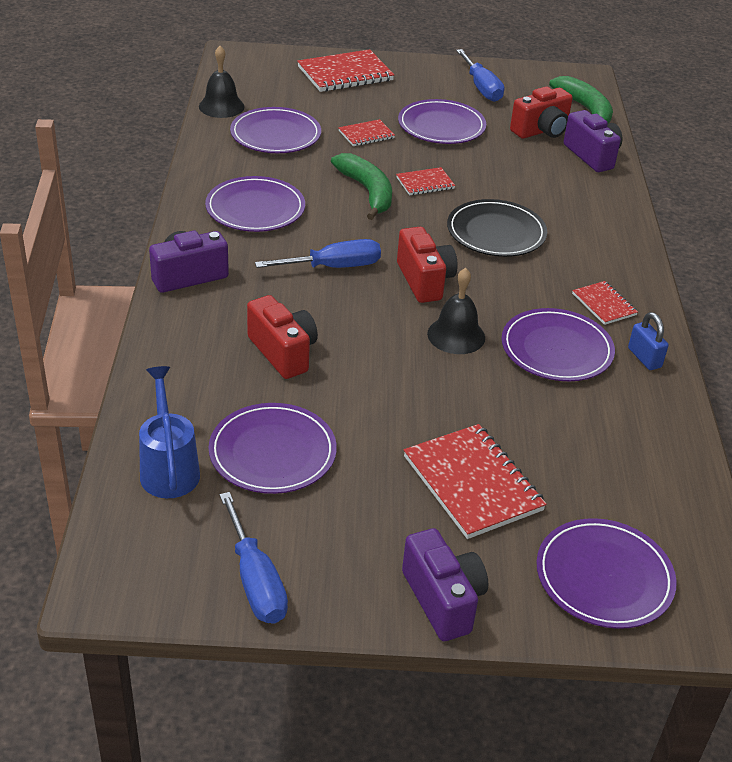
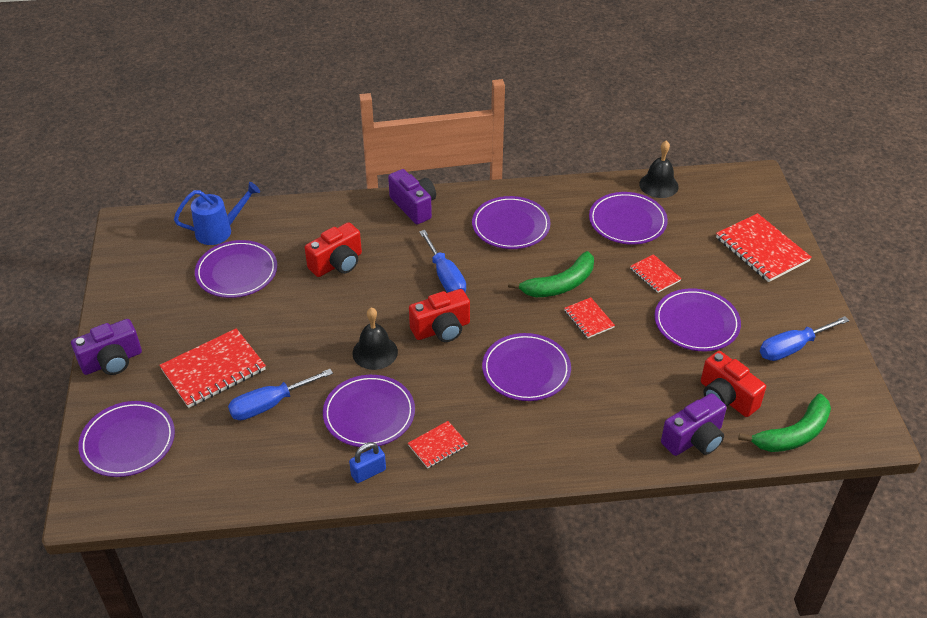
camera: 85 degrees right, 5 degrees up
blue screwdriver [219,492,288,624] -> blue screwdriver moved to [228,369,333,420]
black plate [447,199,547,257] -> purple plate [482,333,571,401]

